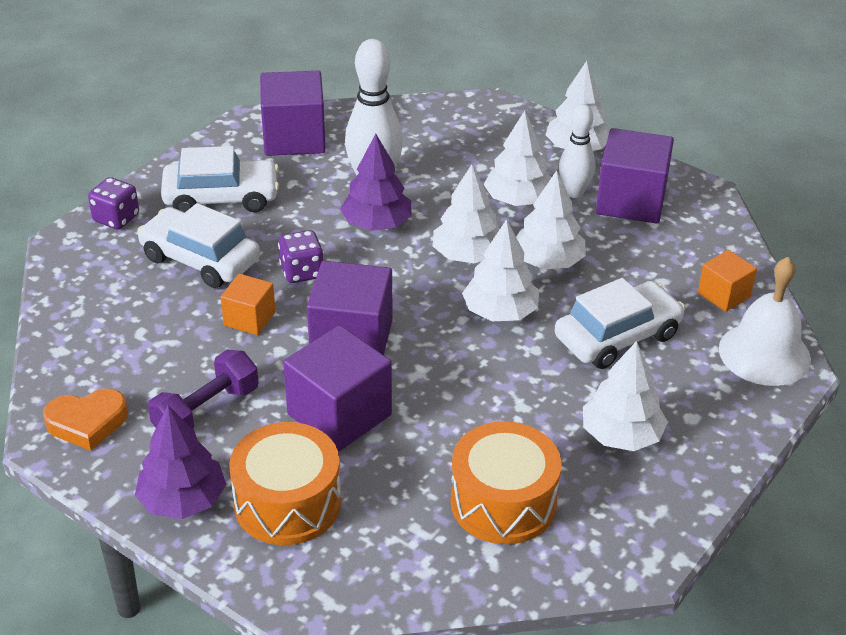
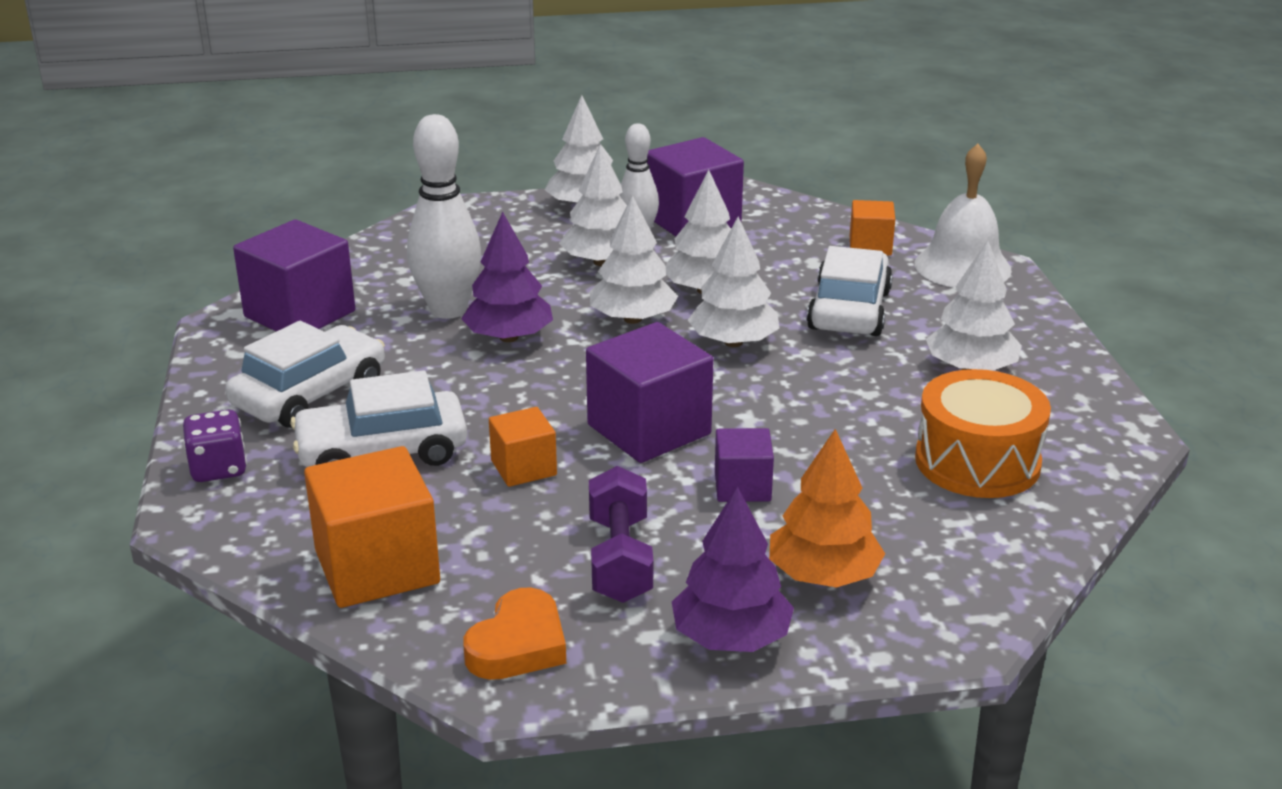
camera: 45 degrees left, 10 degrees down
orange drum [229,422,341,545] -> orange tree [769,429,885,588]
purple dice [278,230,323,283] -> none
purple cube [283,325,392,452] -> purple cube [715,428,774,502], size x0.56
none -> orange cube [304,446,440,608]

